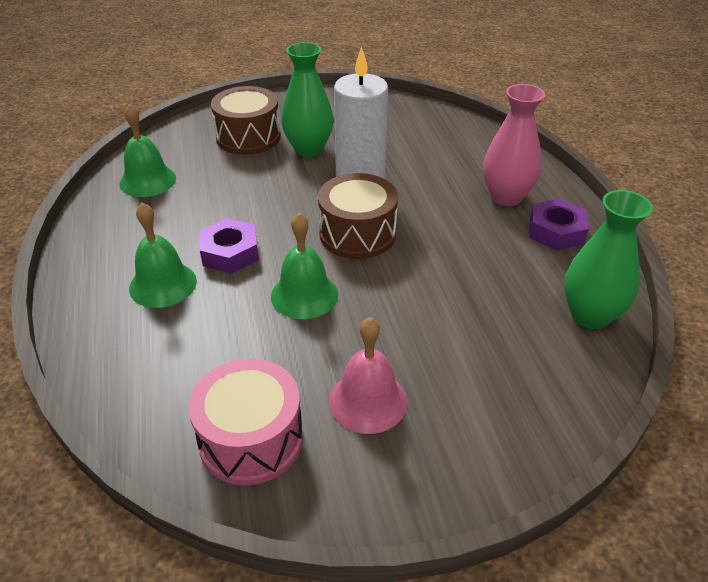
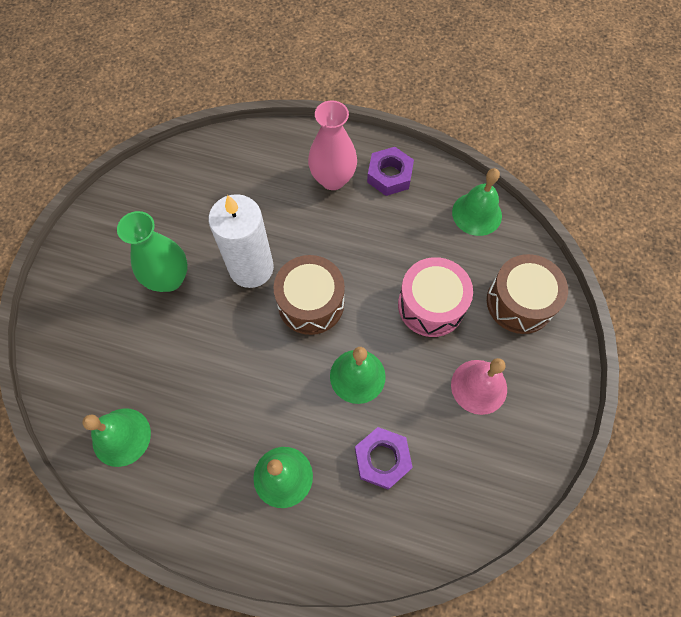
camera: 60 degrees left, 25 degrees up
pink drum [188,359,303,485] -> pink drum moved to [398,257,473,337]
purple nut [199,218,259,274] -> purple nut moved to [355,427,413,490]
brown drum [211,86,281,155] -> brown drum moved to [487,254,568,334]
green vase [564,190,653,329] -> green bell [452,168,502,236]

